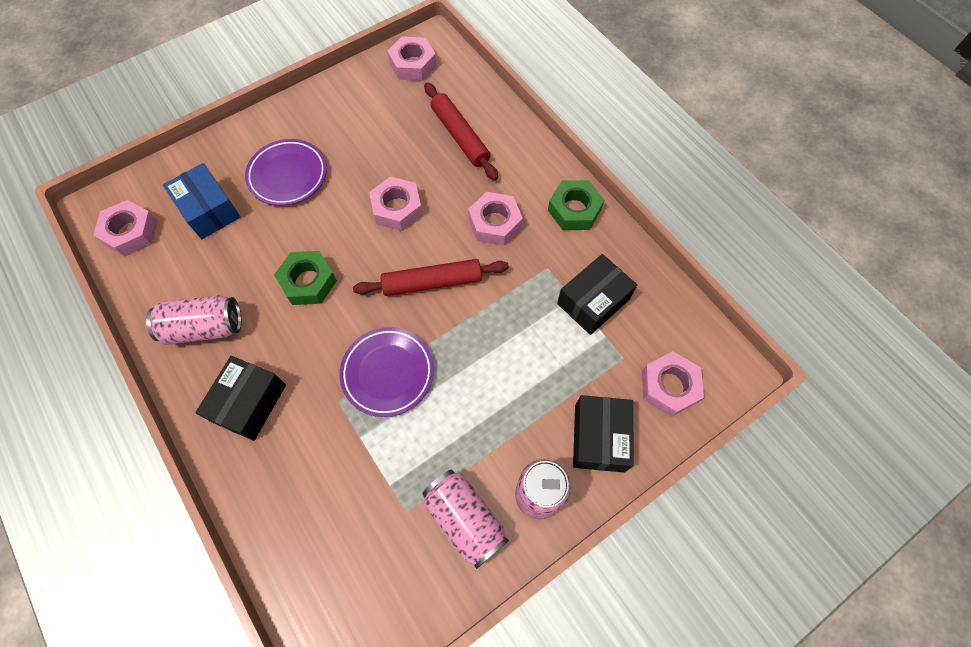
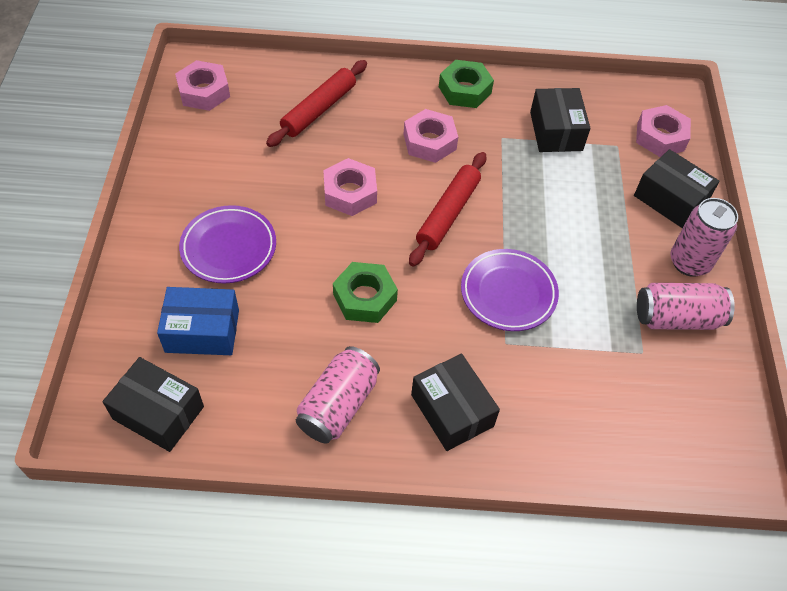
camera: 55 degrees left, 10 degrees down
pink nut [93,200,158,257] -> black box [102,357,204,452]
red rolling pin [424,83,498,180] -> red rolling pin turned 60 degrees counterclockwise [266,60,367,147]

